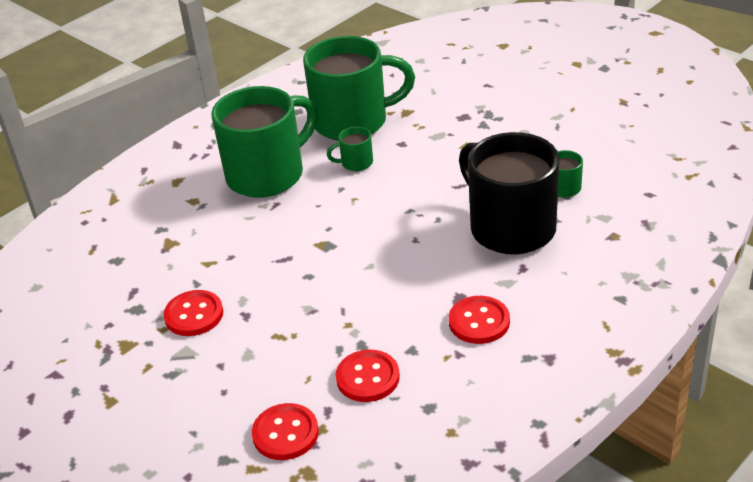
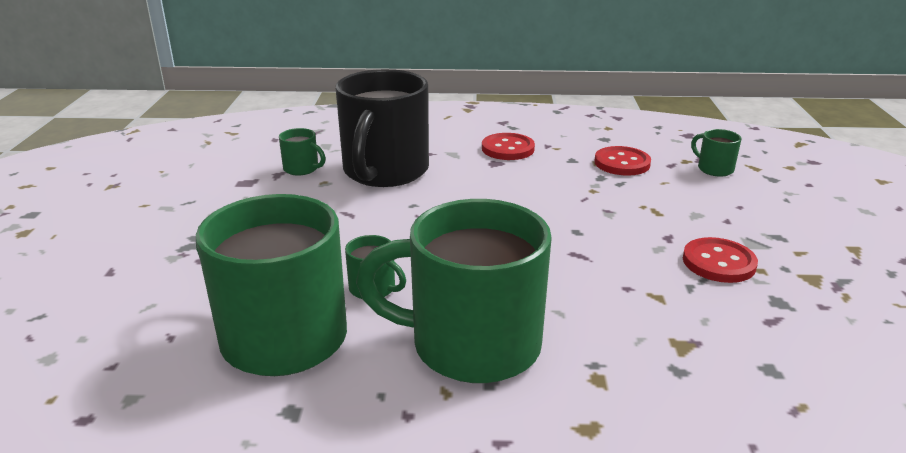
camera: 135 degrees left, 10 degrees down
red button [252,403,319,460] -> green mug [691,129,741,177]

